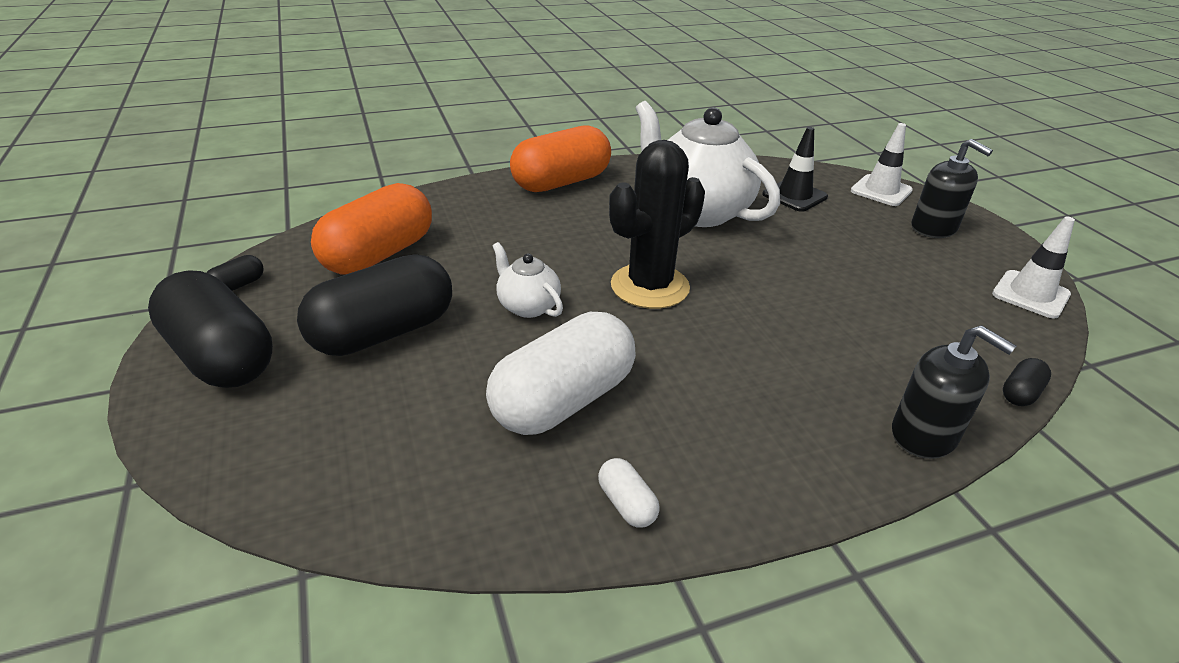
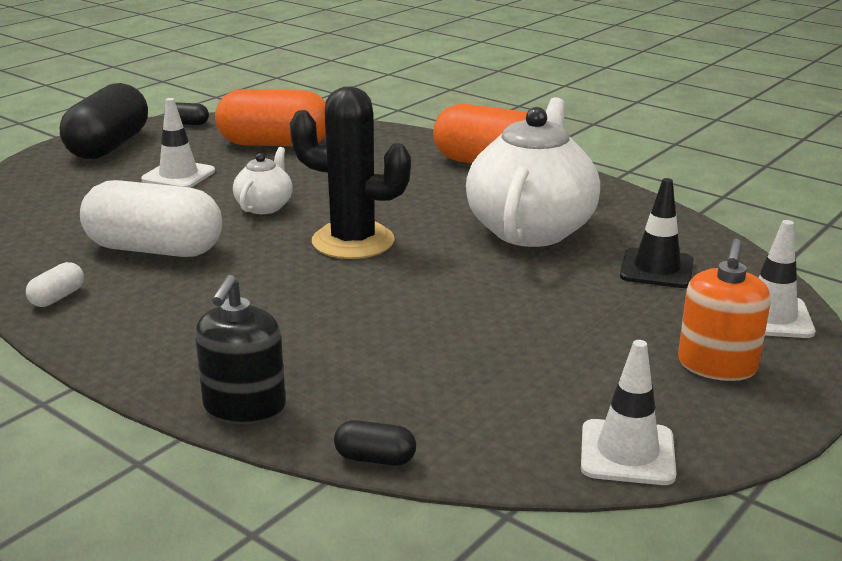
camera: 60 degrees right, 10 degrees down
black capsule [297,255,452,356] -> white traffic cone [141,98,215,188]
black soap dispenser [911,139,993,238] -> orange soap dispenser [678,239,771,381]

